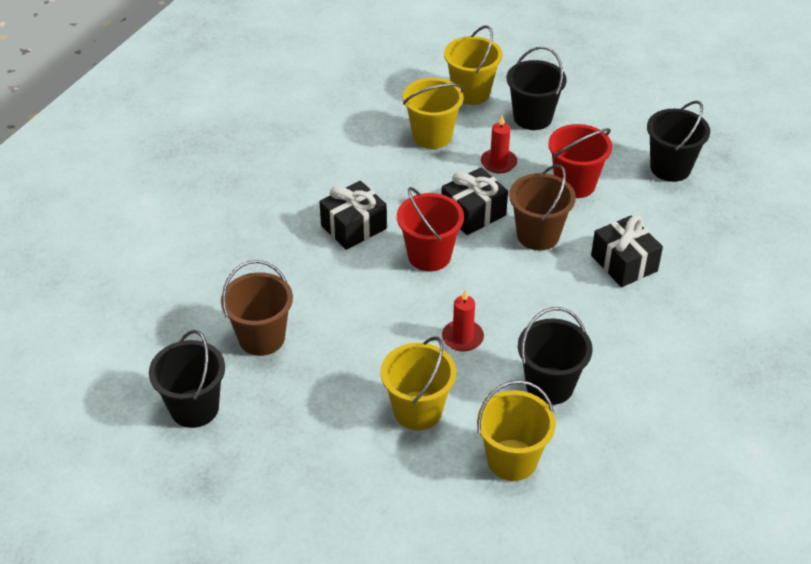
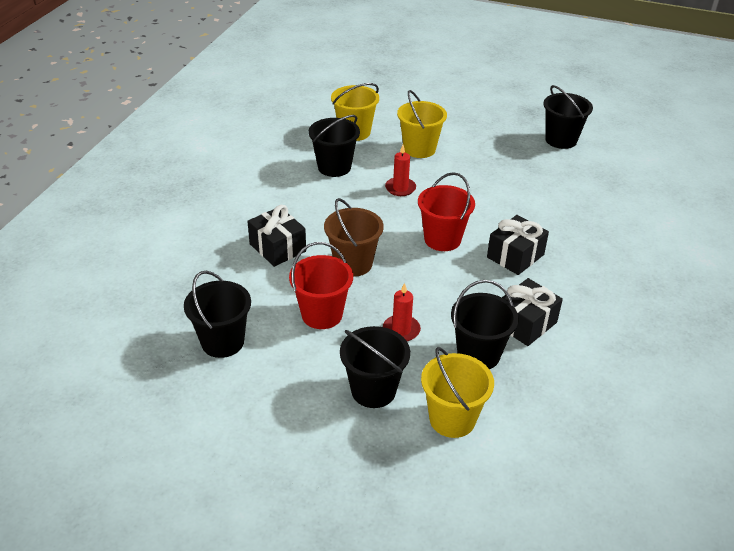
camera: 170 degrees right, 5 degrees down
brown bucket [221,260,293,356] -> none
yellow bucket [403,78,464,149] -> black bucket [451,280,519,369]
black gift [441,167,508,235] -> black gift moved to [502,278,563,346]

